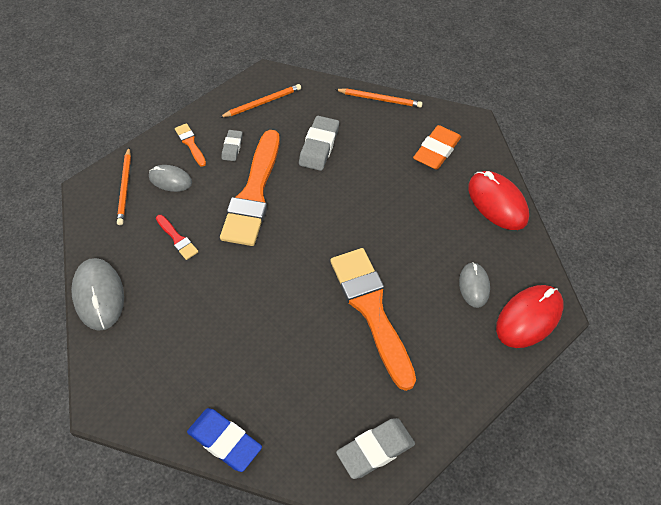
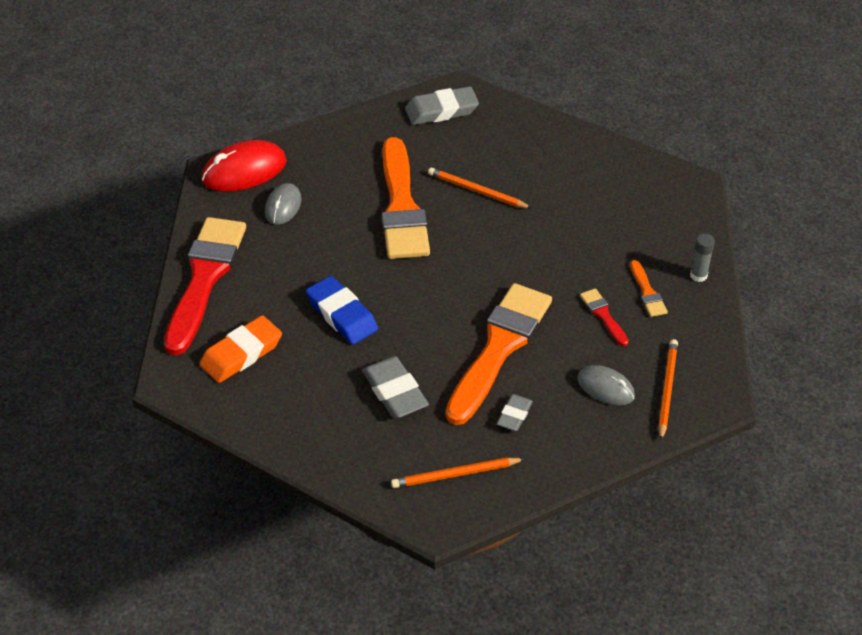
camera: 165 degrees left, 10 degrees down
grey mouse [71,258,124,331] -> grey glue stick [690,234,715,282]
orange brush [175,123,206,167] -> orange brush moved to [630,260,668,317]
blue eraser [187,408,262,472] -> blue eraser moved to [306,276,378,345]
grey eraser [299,116,339,171] -> grey eraser turned 60 degrees counterclockwise [362,356,429,418]
orange pencil [335,88,423,108] -> orange pencil moved to [428,167,532,209]
red mouse [468,171,529,230] -> red brush [164,217,246,355]

